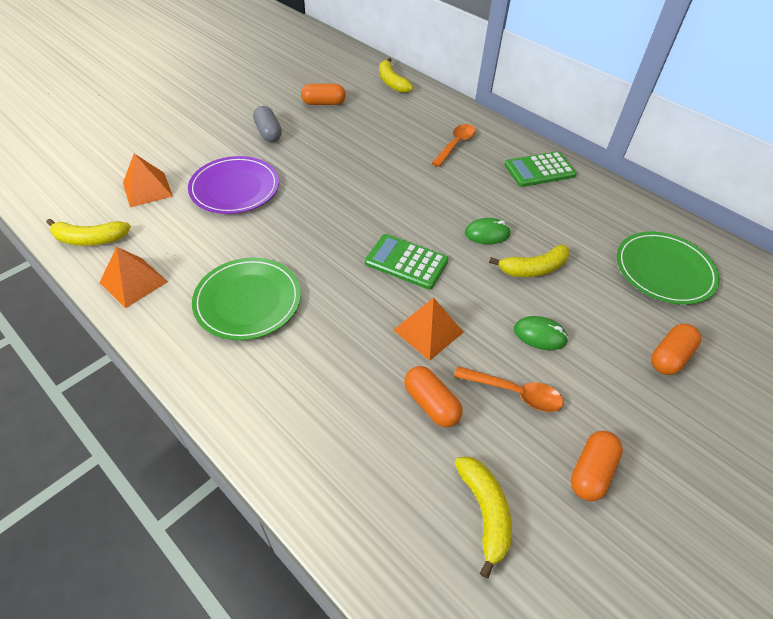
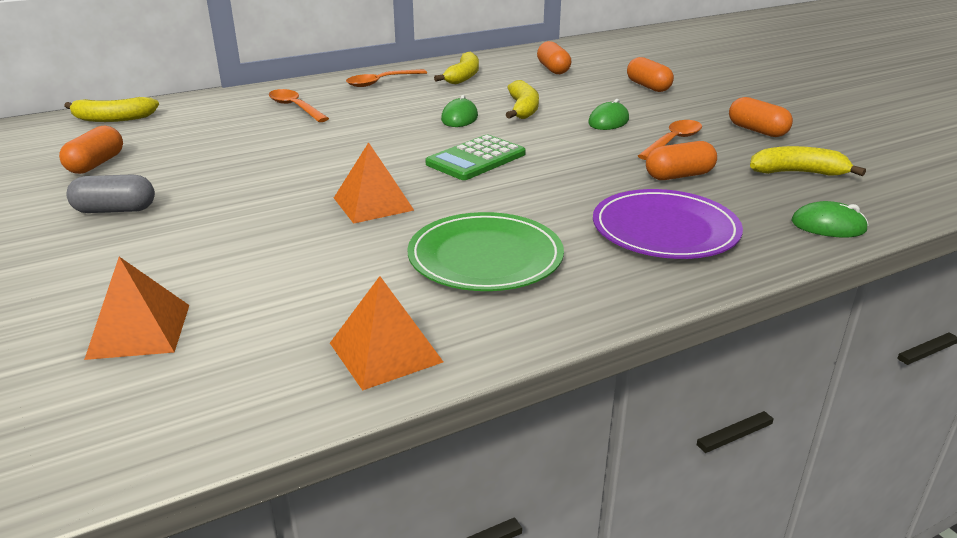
camera: 70 degrees left, 20 degrees down
yellow banana [46,219,131,246] -> yellow banana moved to [434,51,479,84]
purple plate [188,156,279,214] -> purple plate moved to [593,189,743,259]
orange pyramid [393,297,464,361] -> orange pyramid moved to [334,142,414,224]
green calculator [504,151,577,187] -> orange spoon [346,69,427,87]
green plate [617,232,720,305] -> orange capsule [537,41,571,74]
none -> green mouse [792,201,869,237]

